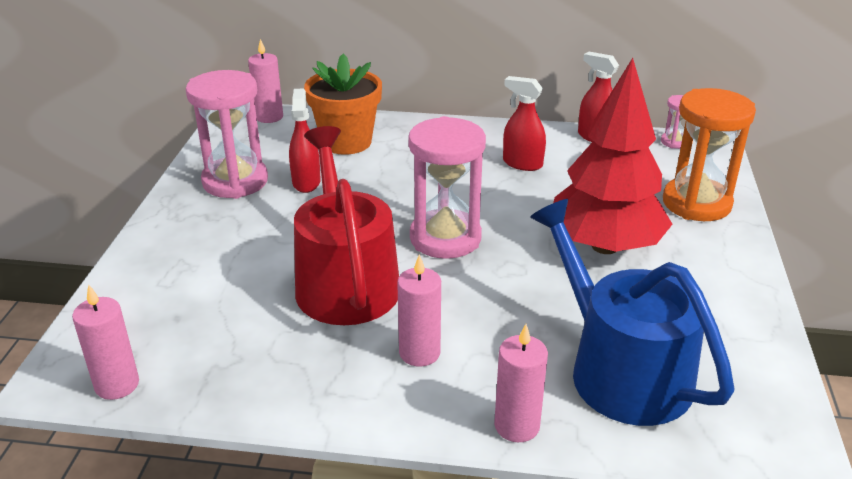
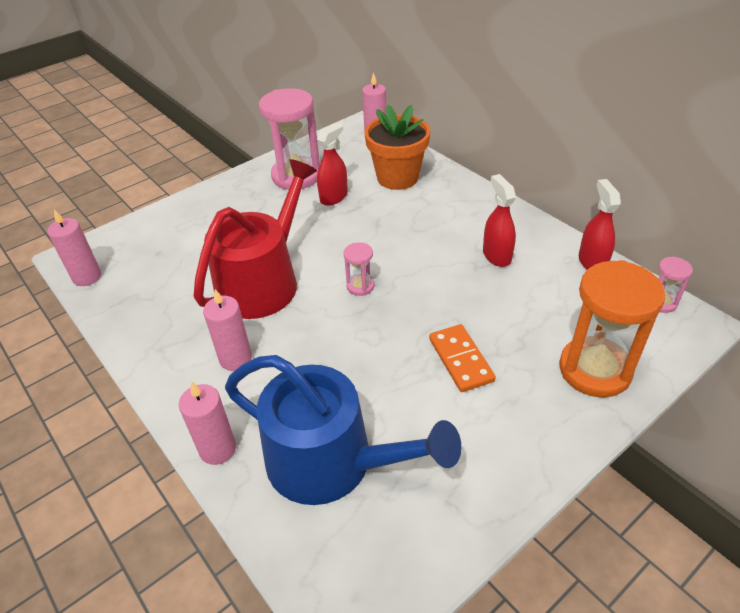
camera: 45 degrees right, 10 degrees up
pink hourglass [408,116,486,259] -> pink hourglass [344,242,374,296], size x0.46
blue watering can [530,199,735,426] -> blue watering can turned 105 degrees clockwise [225,355,462,505]
red tree [553,58,673,254] -> orange domino [429,324,496,392]

